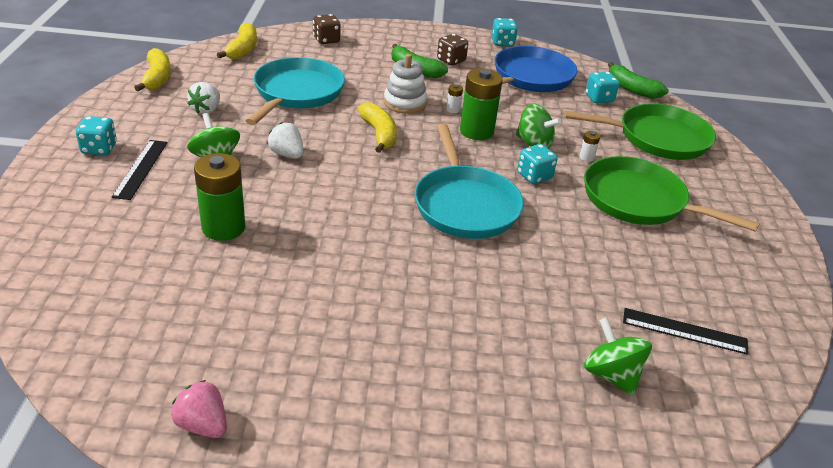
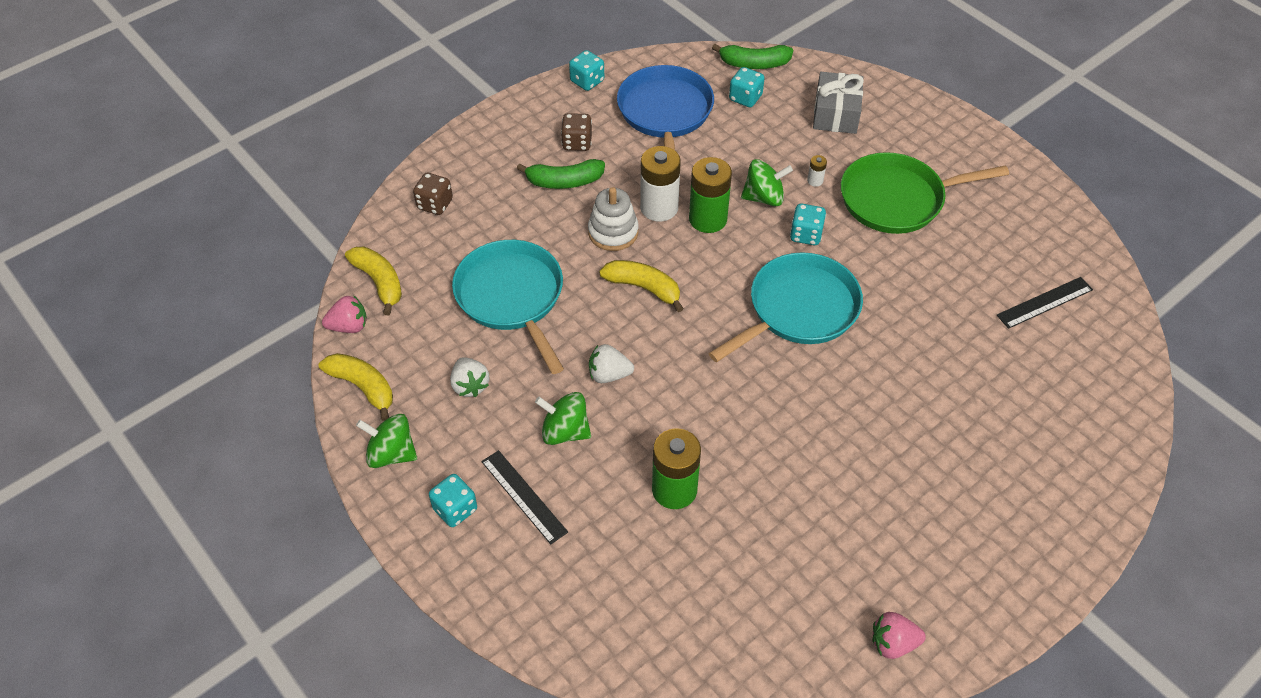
camera: 40 degrees left, 15 degrees up
turquoise pan [414,124,524,239] -> turquoise pan turned 75 degrees counterclockwise [708,252,863,362]
white battery [446,84,463,113] -> white battery [640,146,681,222], size x2.34
green pan [564,103,716,160] -> grey gift [813,72,864,134]
green spinning top [584,318,652,395] -> green spinning top moved to [356,414,417,468]
none -> pink strawberry [322,295,367,333]

